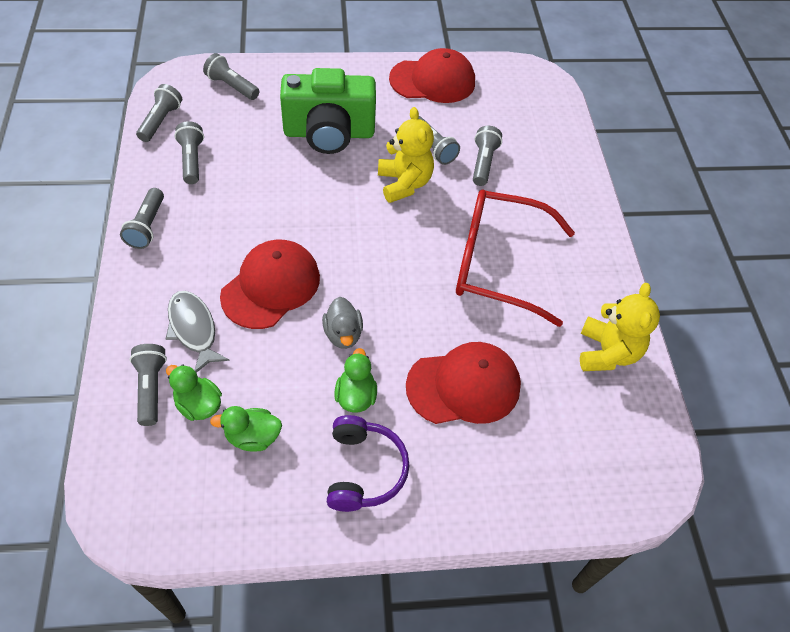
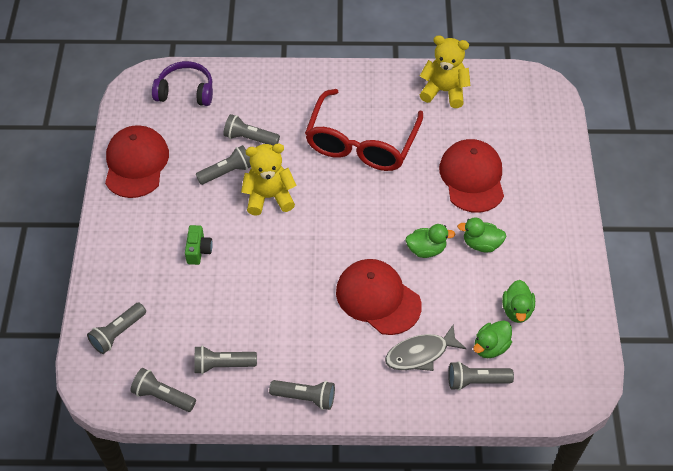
camera: 80 degrees left, 0 degrees up
green camera [280,68,376,154] -> green camera [185,225,213,265], size x0.40
grey duck [322,297,363,349] -> green duck [405,224,455,258]
purple headphones [327,415,409,512] -> purple headphones moved to [152,61,213,106]

